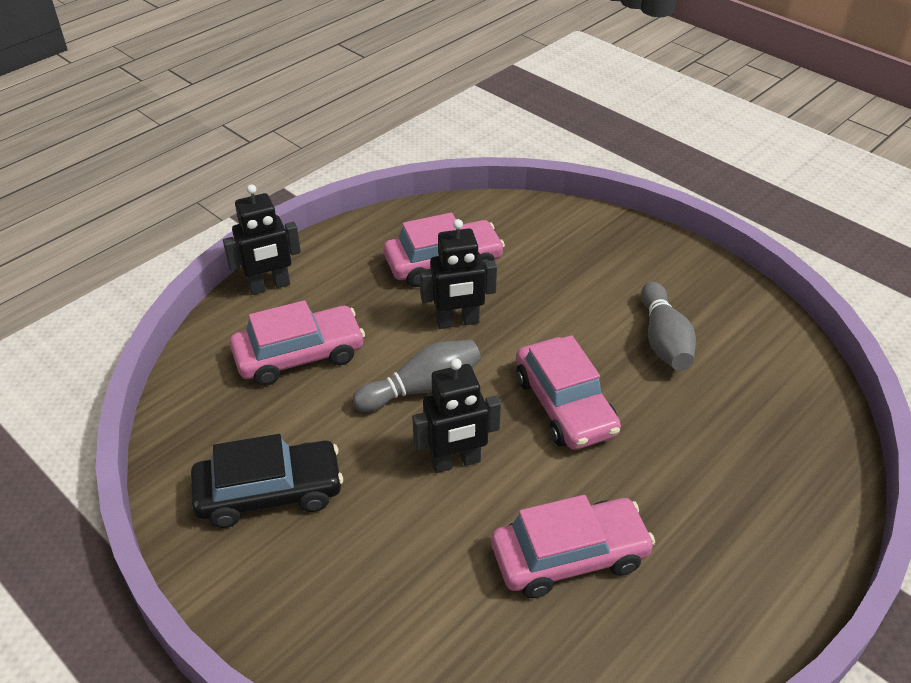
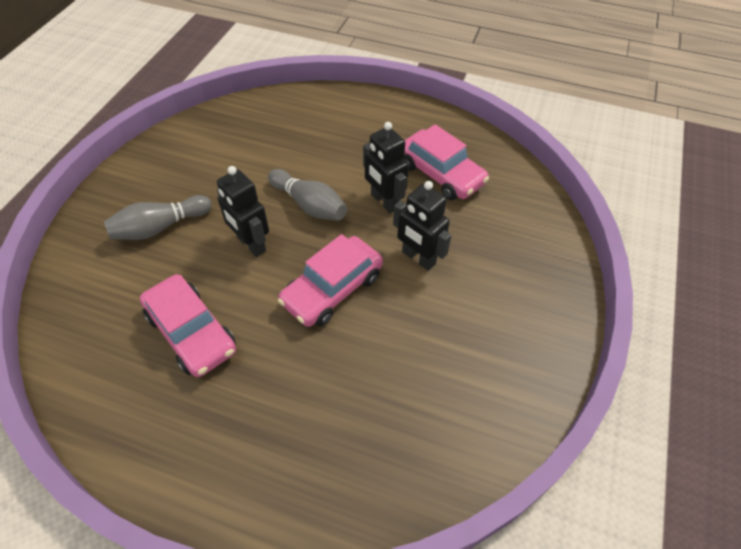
camera: 65 degrees right, 10 degrees up
black car [191,434,343,528] -> none
black robot [223,184,301,295] -> black robot moved to [393,181,451,271]
pink car [230,300,365,386] -> none
grey bowling pin [641,282,696,371] -> grey bowling pin moved to [104,195,212,240]

